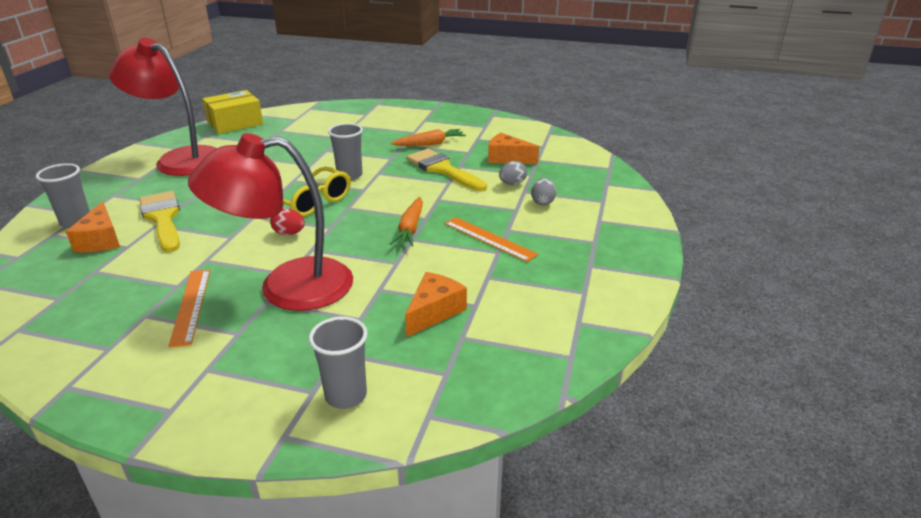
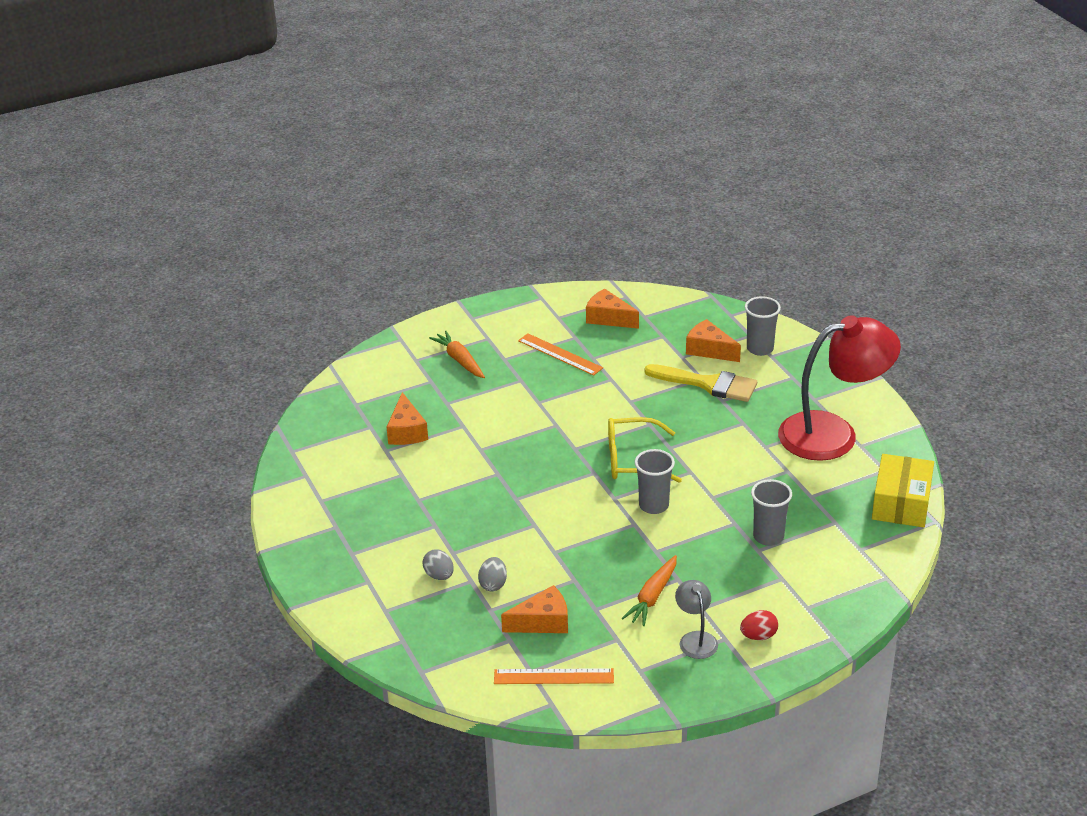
camera: 140 degrees right, 5 degrees up
red lamp [188,133,353,311] -> none
red egg [270,208,305,235] -> red egg moved to [740,610,778,640]
grey cup [309,317,367,409] -> grey cup moved to [751,479,792,546]
orange carrot [390,197,423,247] -> orange carrot moved to [429,331,485,378]
yellow brush [406,149,487,191] -> none
orange ruler [445,217,538,262] -> orange ruler moved to [494,668,614,684]
none -> orange cheese [586,289,639,329]
none -> grey lamp [675,580,718,659]

